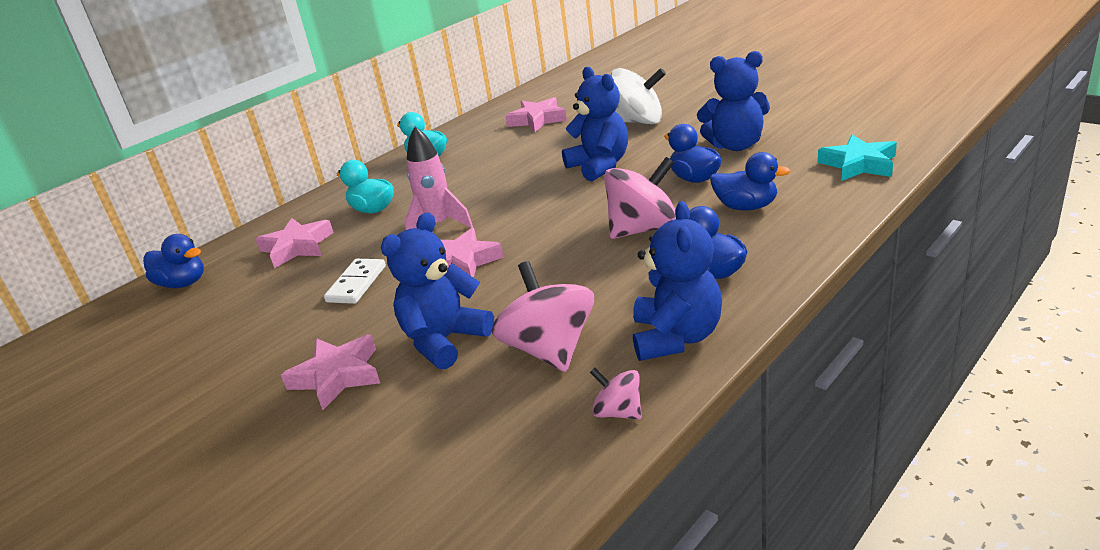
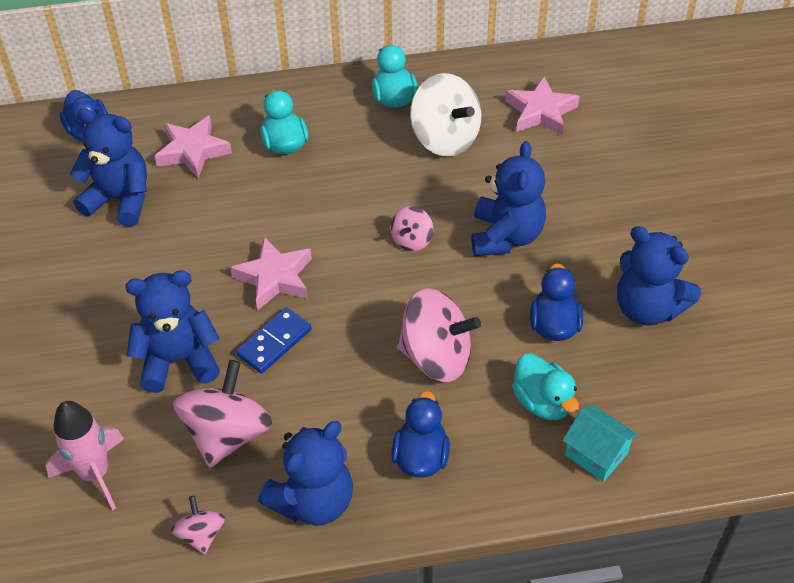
camera: 35 degrees right, 20 degrees up
pink star [281,334,380,410] -> none
white domino [324,259,386,304] -> none
pink rocket [404,127,473,230] -> pink rocket moved to [46,401,124,510]
white spinning top [611,68,666,124] -> white spinning top moved to [410,73,481,156]
blue duck [710,152,790,211] -> turquoise duck [512,353,579,420]
turquoise star [818,135,897,181] -> none
none -> blue teddy bear [70,109,147,227]
none -> blue domino [236,307,312,374]
none -> pink spinning top [391,206,433,251]
none -> turquoise house [562,405,638,482]

